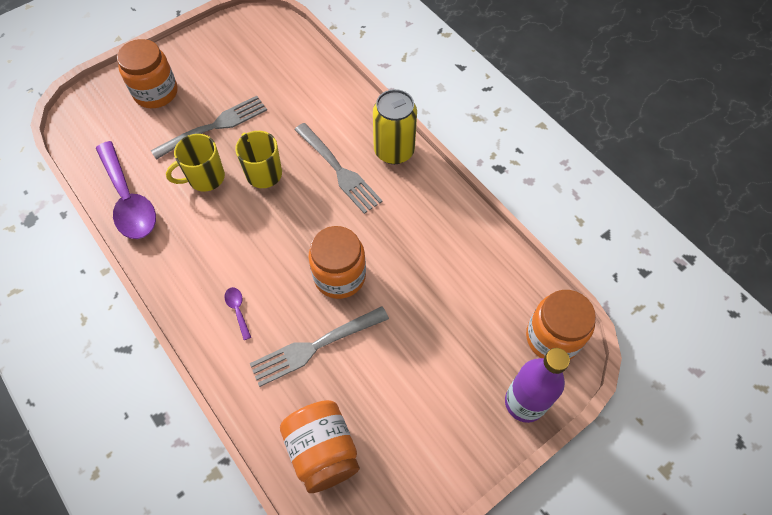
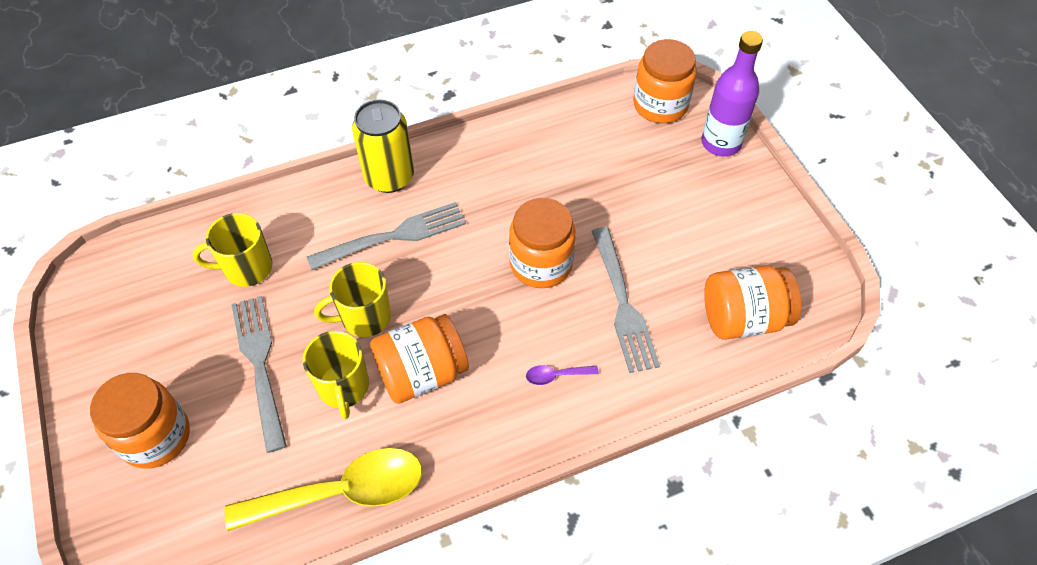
camera: 75 degrees left, 5 degrees down
purple spoon [96,141,156,239] -> yellow spoon [224,448,422,531]
none -> yellow mug [193,213,272,287]
none -> orange jar [370,314,469,404]

